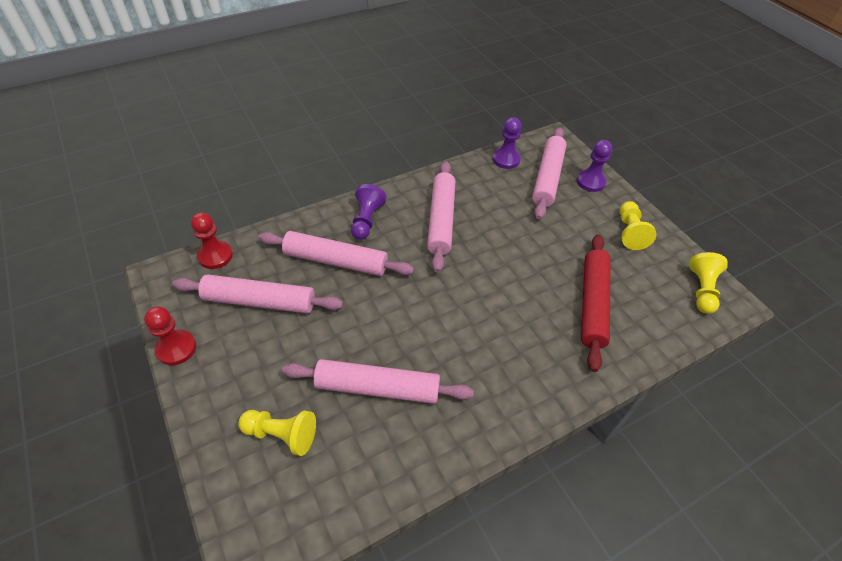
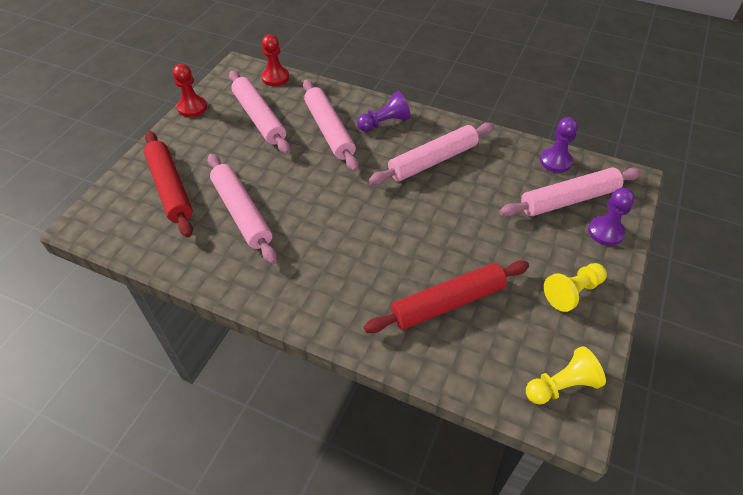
camera: 55 degrees right, 0 degrees up
yellow pawn [239,410,316,456] -> red rolling pin [144,131,193,237]

